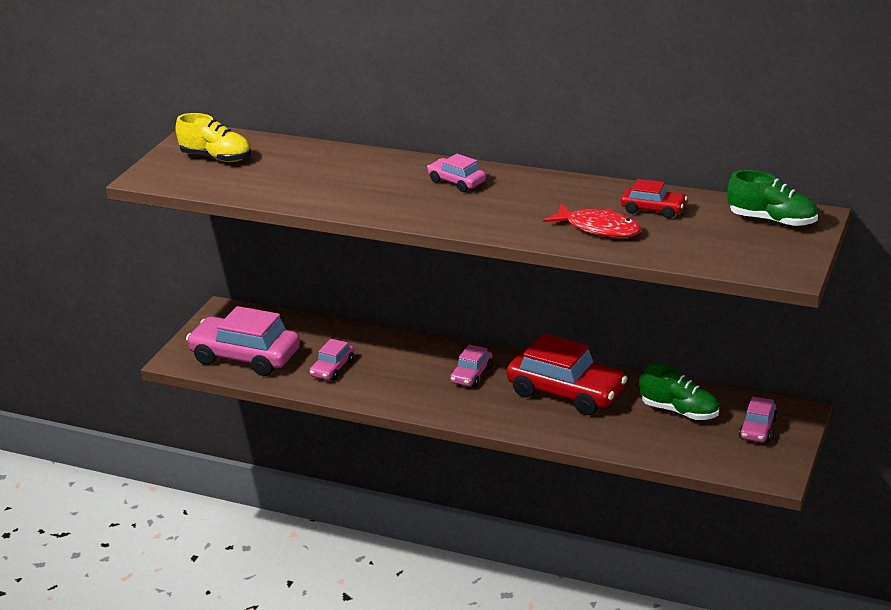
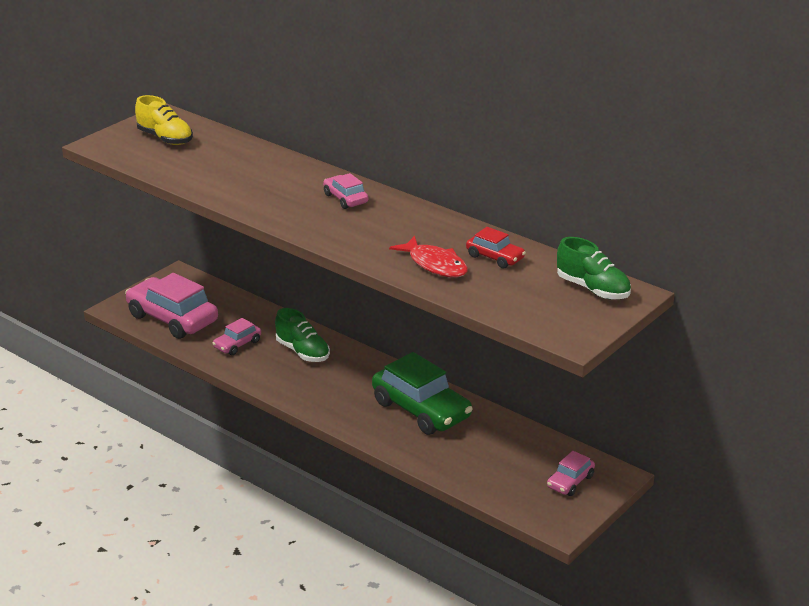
camera: 15 degrees right, 0 degrees up
pink car [450,344,493,387] -> none
red car [507,333,628,415] -> green car [372,352,473,435]
green shoe [639,364,719,420] -> green shoe moved to [275,308,330,362]

